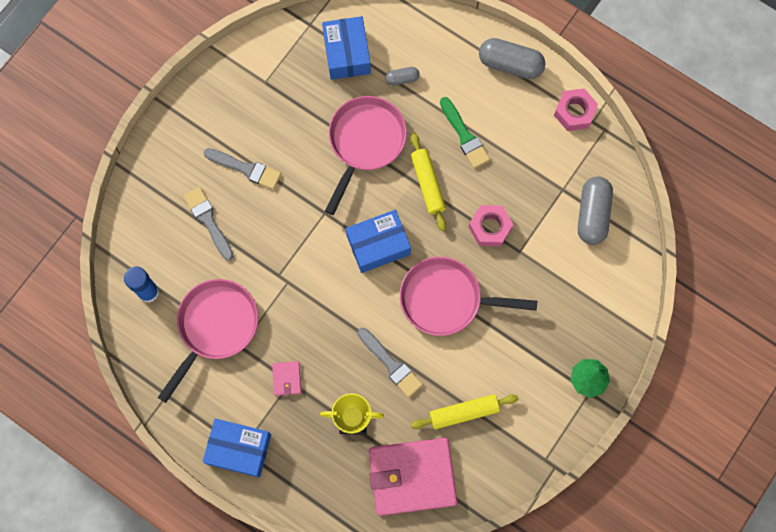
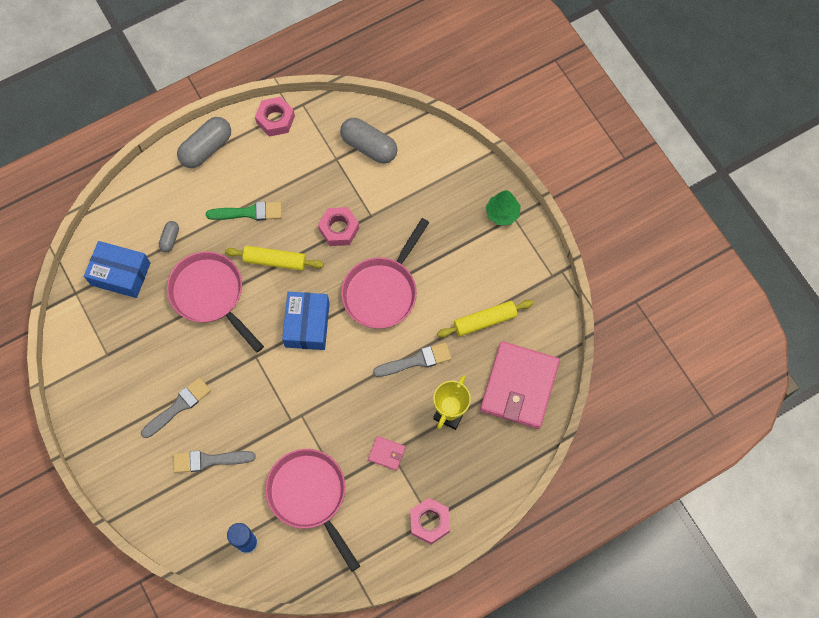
camera: 65 degrees left, 5 degrees down
blue box [203,419,271,478] -> pink nut [410,498,450,544]
yellow rolling pin [410,394,519,429] -> yellow rolling pin turned 60 degrees clockwise [437,300,534,337]

